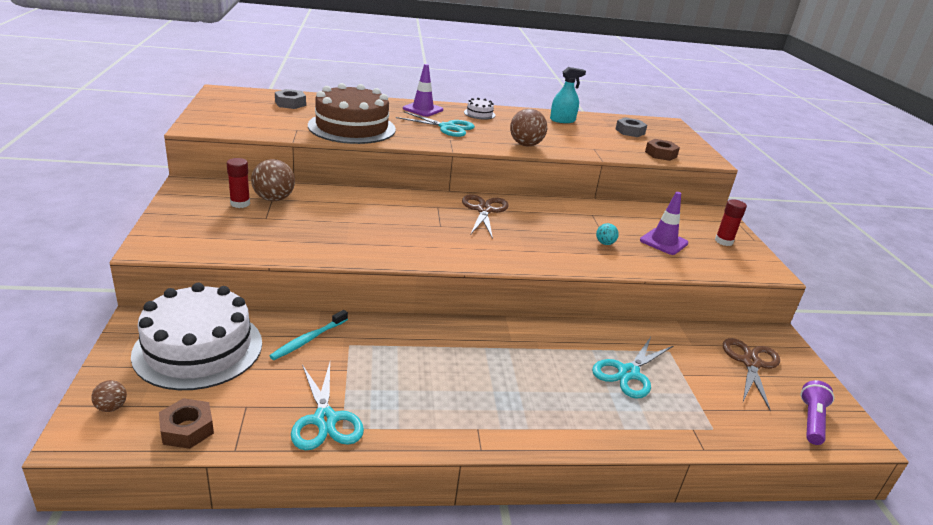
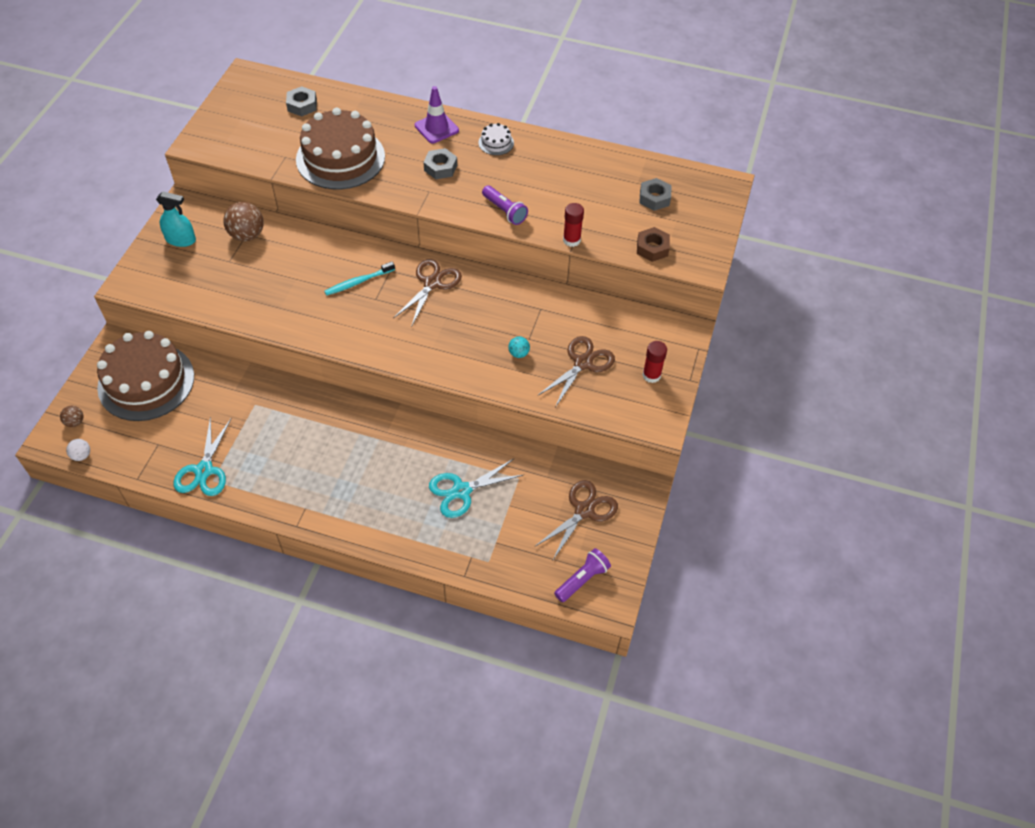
camera: 25 degrees right, 25 degrees up
white cake [131,283,262,390] -> brown cake [97,331,194,421]
brown nut [159,398,214,449] -> none
red glue stick [227,158,250,208] -> red glue stick moved to [563,203,584,247]
turquoise toothbrush [270,310,348,360] -> turquoise toothbrush moved to [324,261,395,295]
turquoise scissors [396,111,475,137] -> grey nut [423,148,457,179]
brown ball [510,109,547,146] -> purple flashlight [482,185,528,225]
turquoise spray bottle [550,67,586,123] -> turquoise spray bottle moved to [156,192,196,247]
purple traffic cone [640,192,688,255] -> brown scissors [537,336,615,407]
none -> white ball [66,439,90,461]

